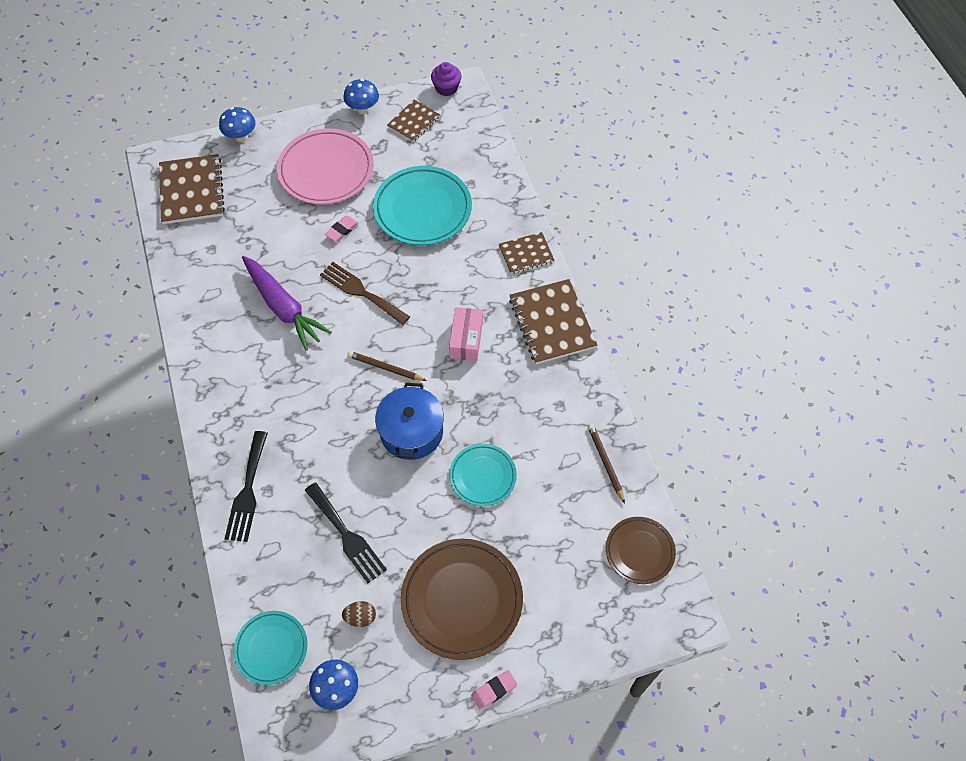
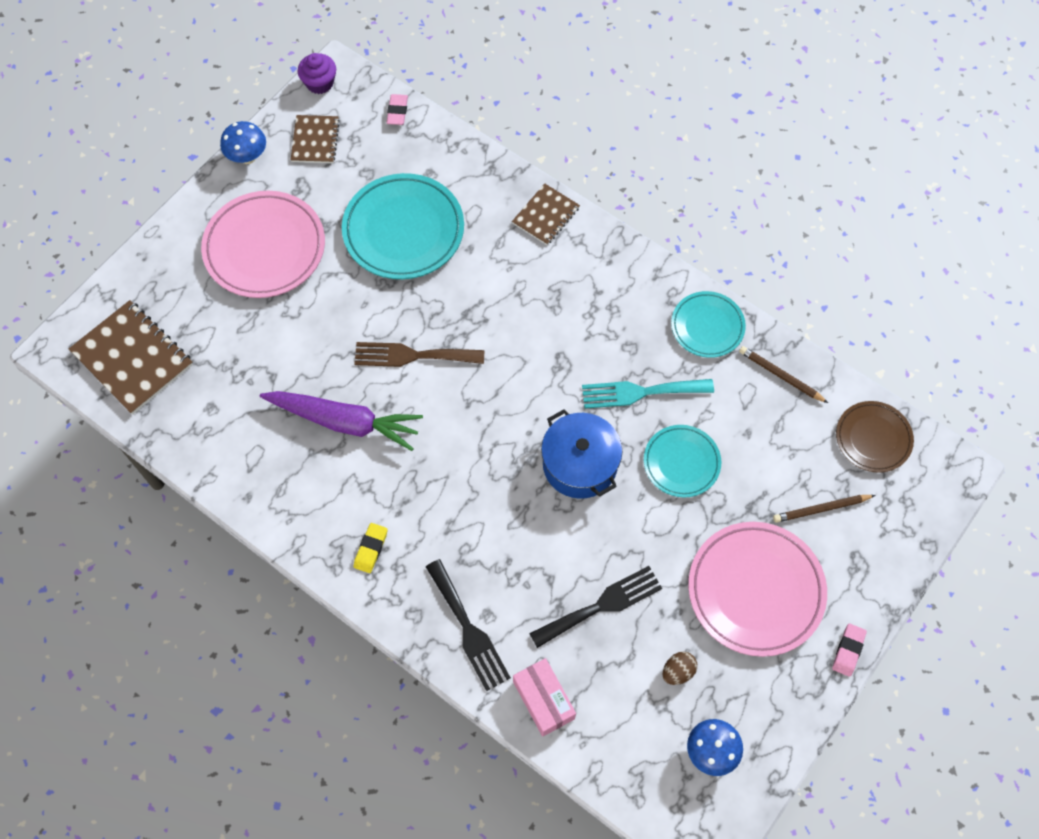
camera: 35 degrees left, 5 degrees up
blue mushroom [219,107,256,142] -> none
turquoise plate [234,611,308,685] -> turquoise plate moved to [671,291,746,358]
black fork [305,482,387,583] -> black fork turned 45 degrees counterclockwise [529,566,662,648]
pink eraser [325,216,359,242] -> pink eraser moved to [386,94,408,125]
brown pencil [347,351,427,381] -> brown pencil moved to [773,495,876,523]
brown plate [401,539,523,660] -> pink plate [688,522,827,657]
pink box [449,307,483,361] -> pink box moved to [513,658,576,737]
brown notebook [509,279,597,364] -> none
none -> yellow eraser [354,523,387,573]
none -> turquoise fork [582,379,714,409]

